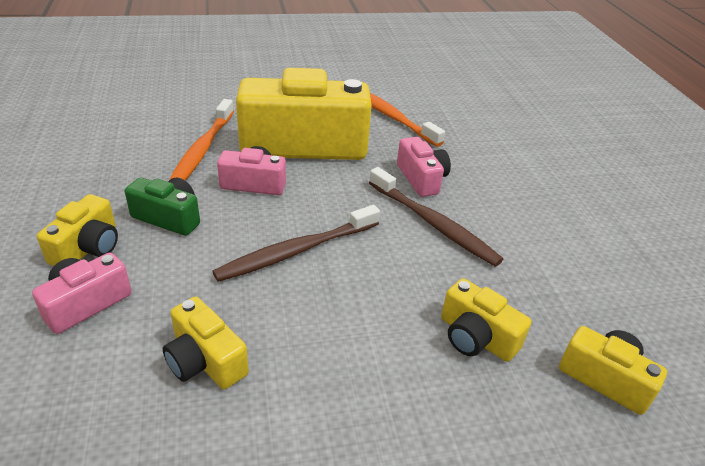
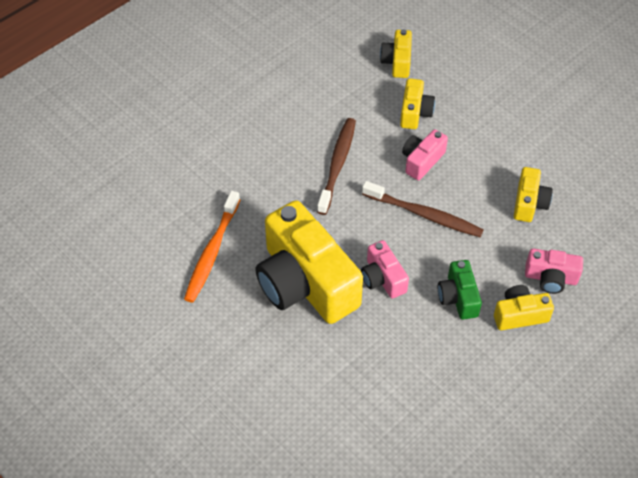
camera: 120 degrees left, 15 degrees up
orange toothbrush [169,99,234,180] -> none
pink camera [397,137,451,197] -> pink camera moved to [402,129,448,180]

